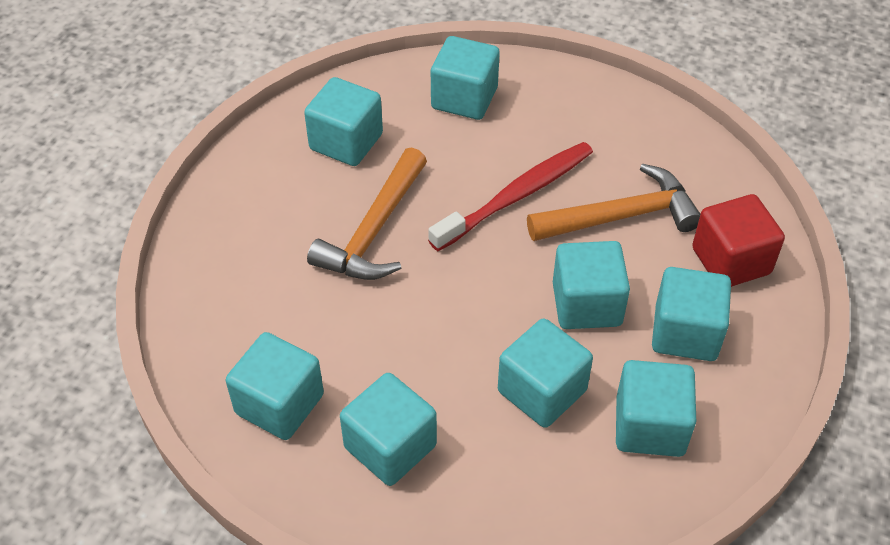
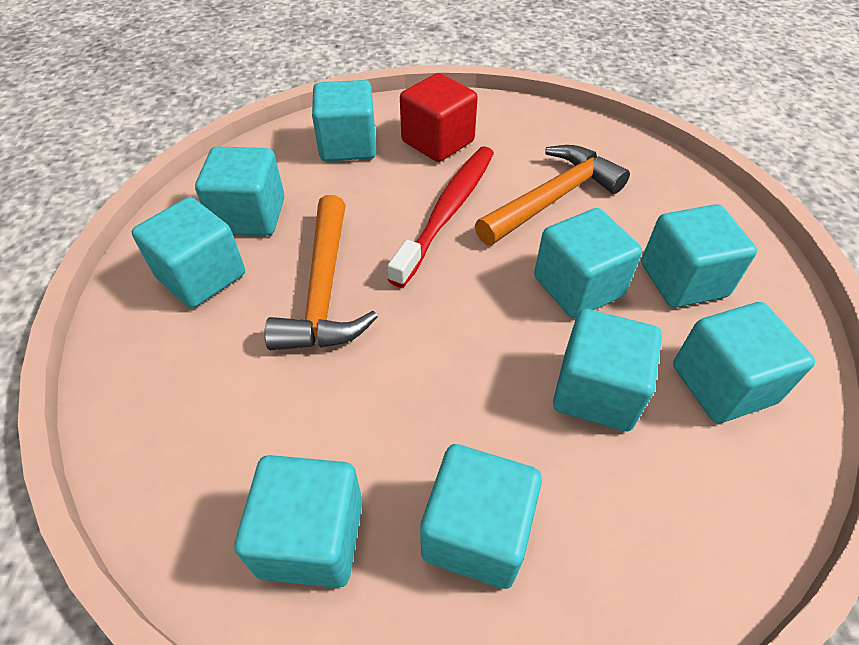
camera: 25 degrees left, 0 degrees up
red cube [692,194,785,287] -> red cube moved to [400,73,478,162]
none -> turquoise cube [132,197,245,308]

